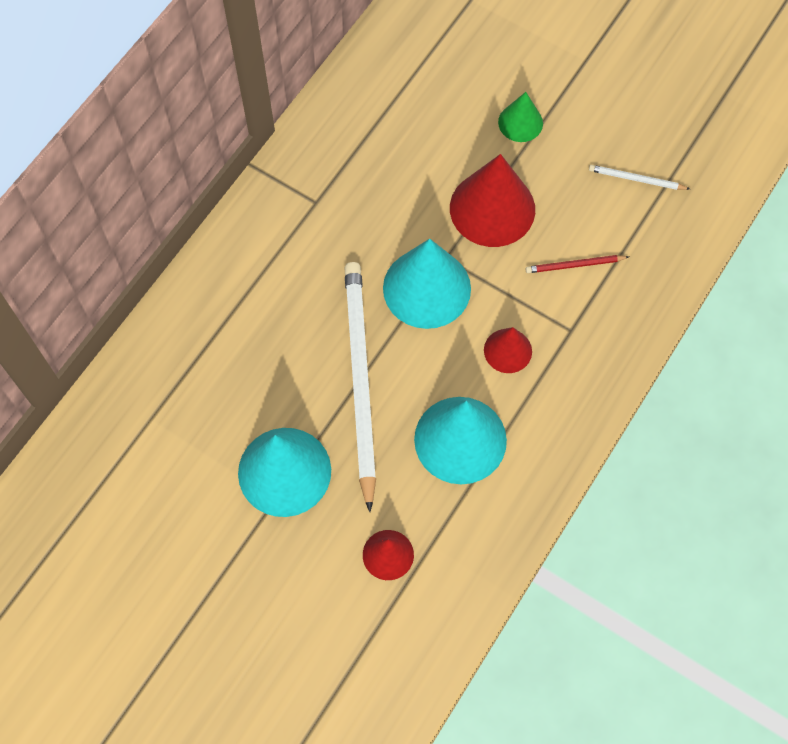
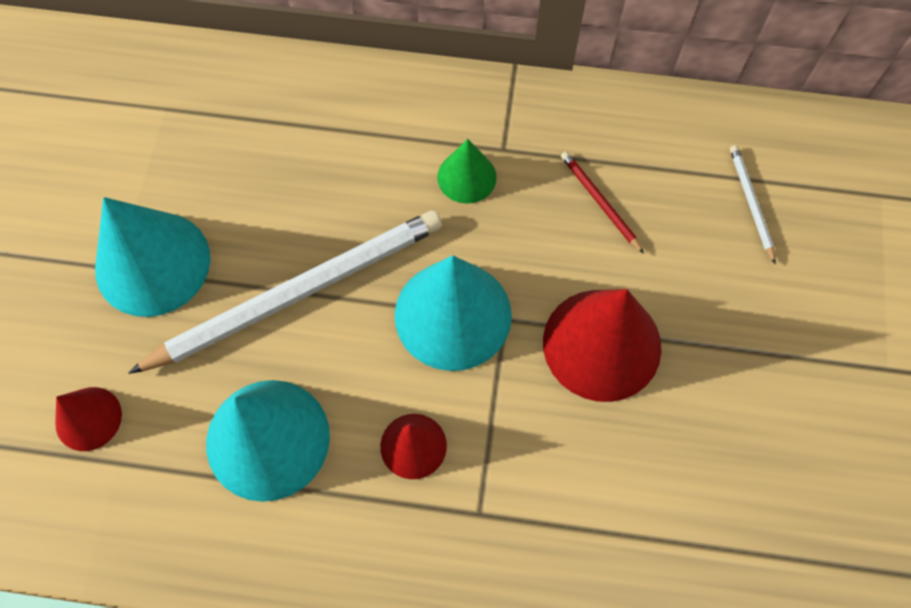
camera: 65 degrees right, 0 degrees up
green cone [498,92,543,142] -> green cone moved to [437,139,497,204]
red pencil [526,255,629,273] -> red pencil moved to [561,151,644,254]
white pencil [589,165,690,190] -> white pencil moved to [730,145,775,264]

